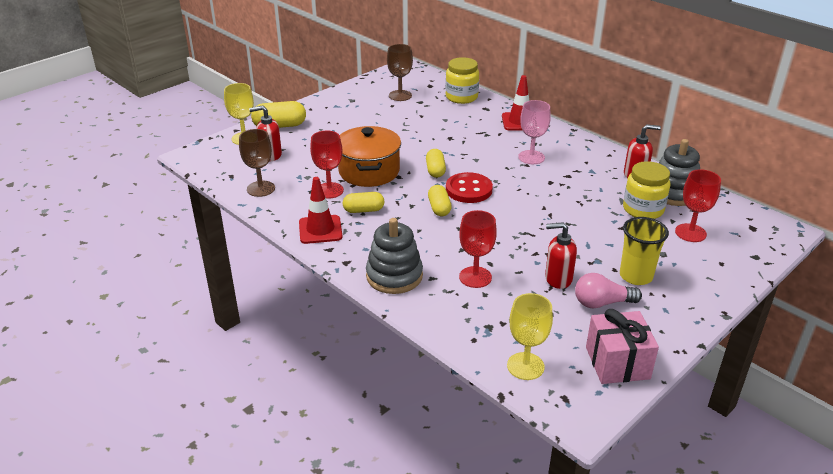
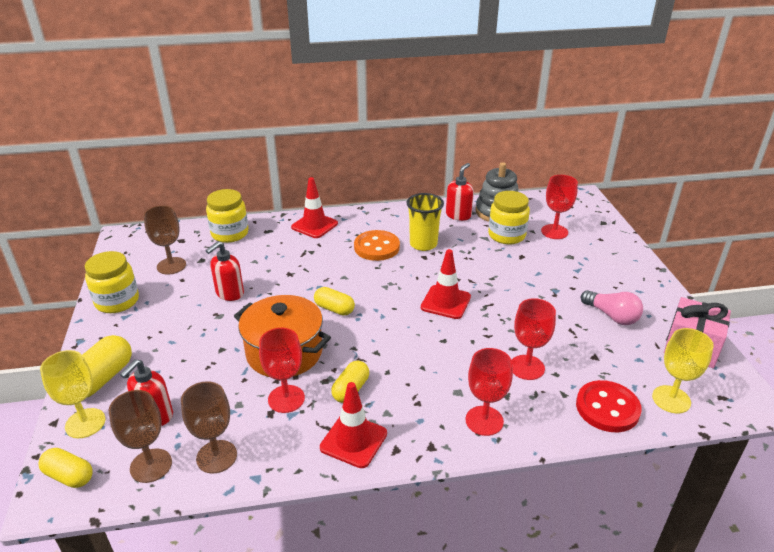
camera: 55 degrees left, 0 degrees up
grey stacking toy [366,218,423,294] -> red goblet [466,348,513,436]
yellow capsule [428,185,452,216] -> yellow capsule moved to [38,448,93,488]
red button [446,172,493,203] -> red button moved to [576,380,642,432]
pink goblet [518,100,551,164] -> orange button [354,230,400,261]
red soap dispenser [545,222,577,289] -> red soap dispenser moved to [206,241,244,301]
pink light bulb [575,273,642,309] -> pink light bulb turned 75 degrees counterclockwise [581,290,643,325]
yellow cup [620,217,669,285] -> yellow cup moved to [406,193,444,251]
none -> yellow jar [85,251,139,313]
none -> brown goblet [109,390,172,483]
none -> red traffic cone [421,249,471,319]

